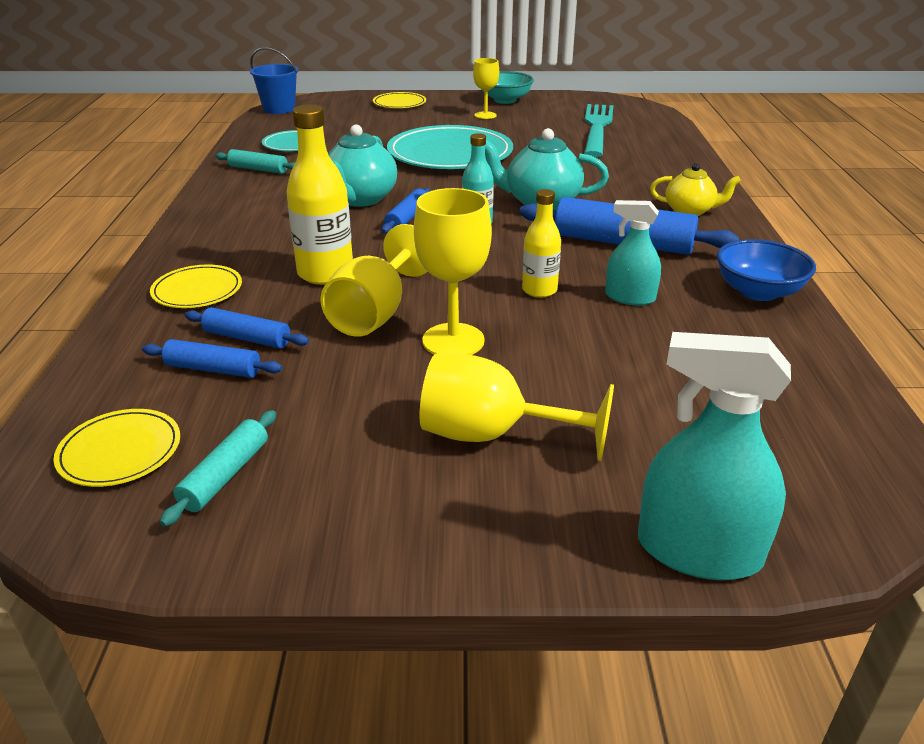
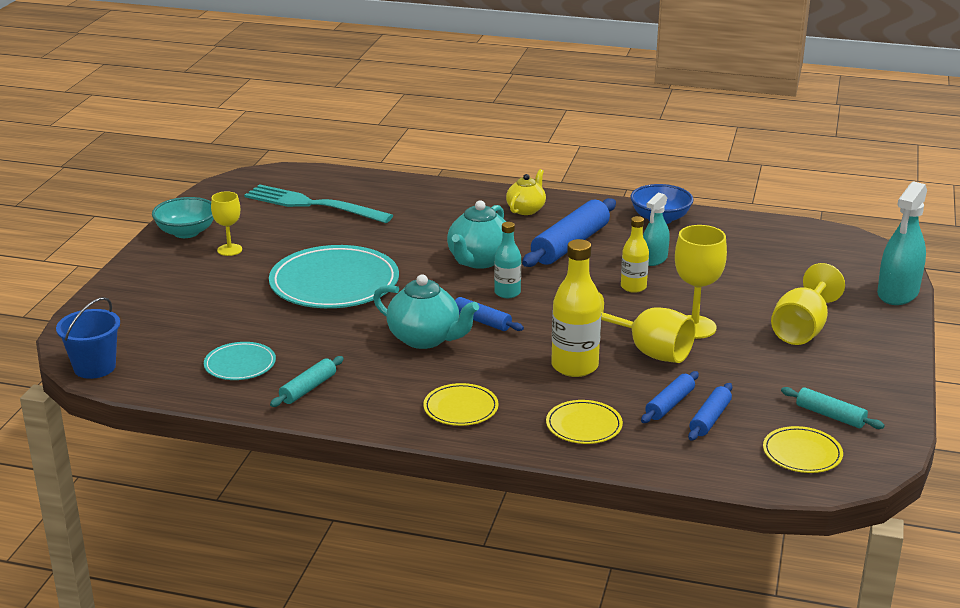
camera: 75 degrees left, 5 degrees down
yellow plate [373,92,426,108] -> yellow plate moved to [423,383,499,426]

